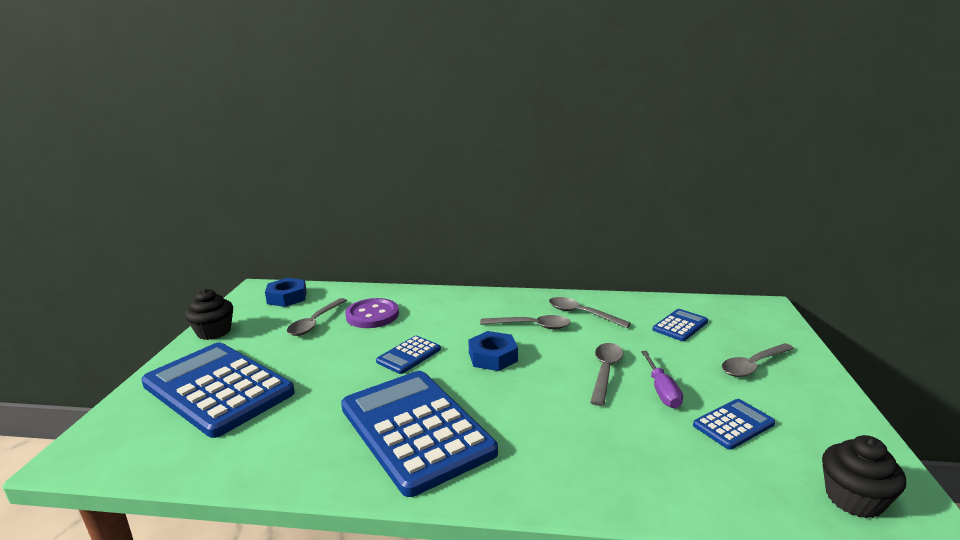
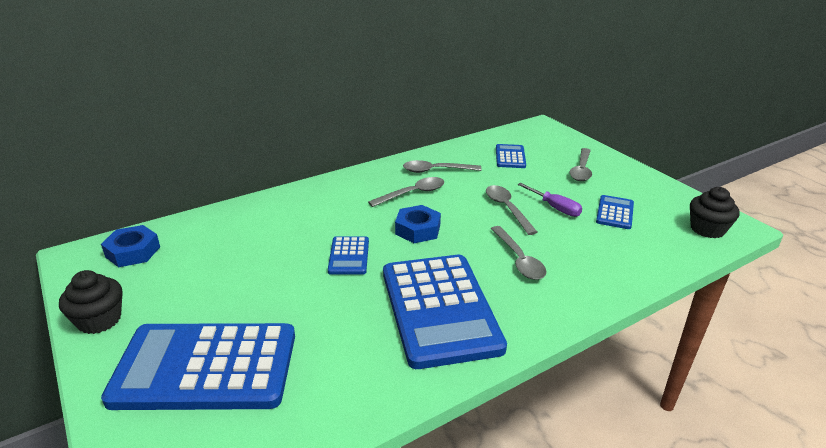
camera: 40 degrees left, 10 degrees up
grey spoon [287,298,347,336] -> grey spoon moved to [491,226,546,280]
blue calculator [341,371,498,497] -> blue calculator turned 120 degrees counterclockwise [383,255,507,369]
purple button [345,298,399,328] -> none

